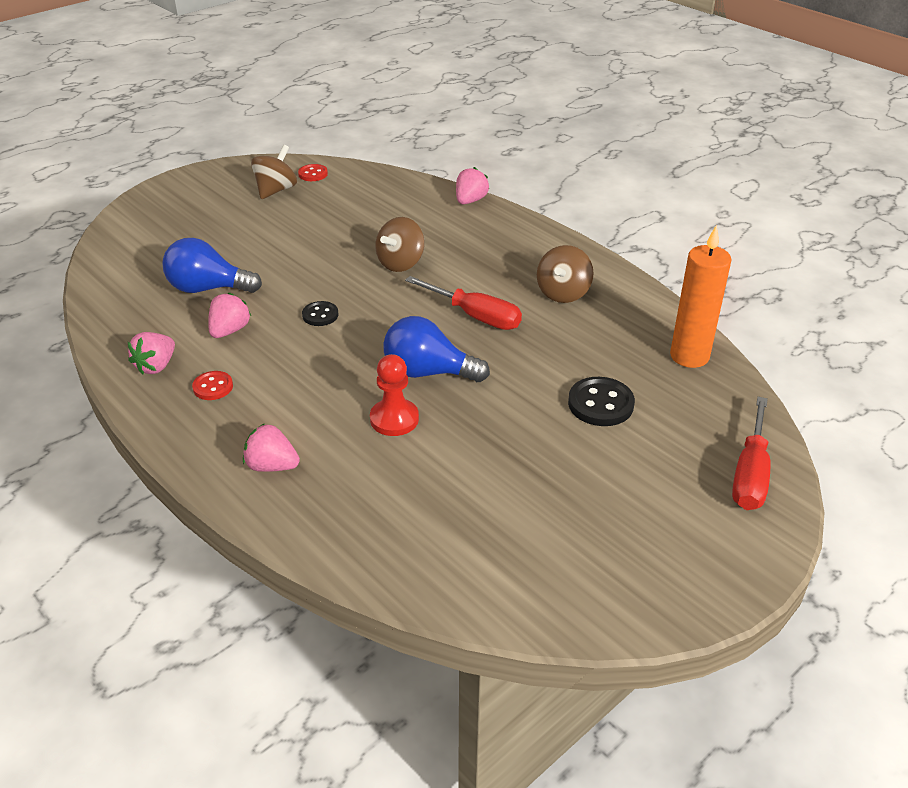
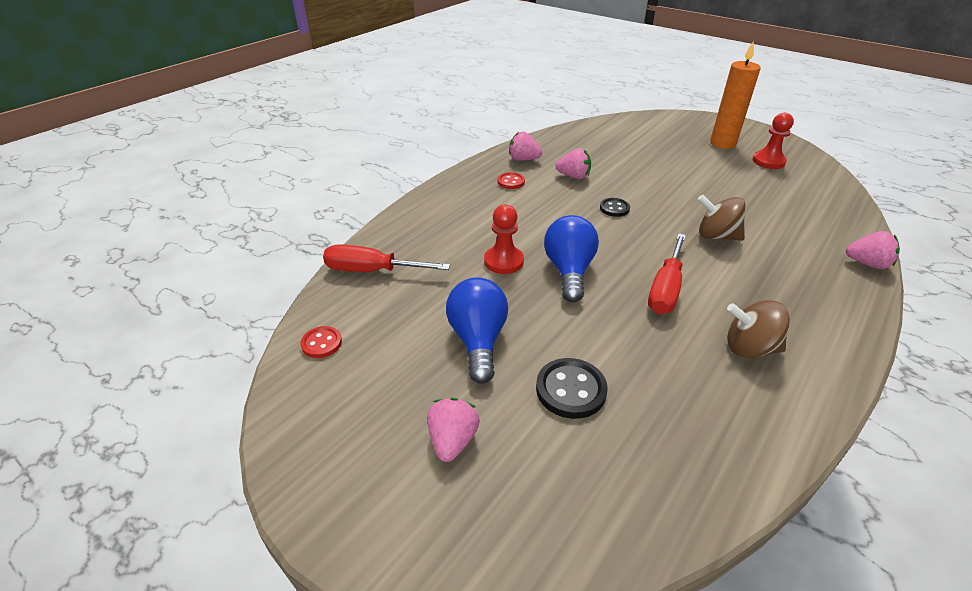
camera: 80 degrees right, 0 degrees up
blue light bulb [162,238,262,293] -> blue light bulb moved to [446,277,508,384]
pink strawberry [243,423,300,472] -> pink strawberry moved to [427,398,480,462]
brown spinning top [251,145,297,199] -> red pawn [752,113,794,169]
red button [298,164,328,181] -> red button moved to [301,326,342,358]
orange candle [670,225,732,368] -> orange candle moved to [710,41,760,149]
red screwdriver [732,397,770,510] -> red screwdriver moved to [323,244,450,272]

